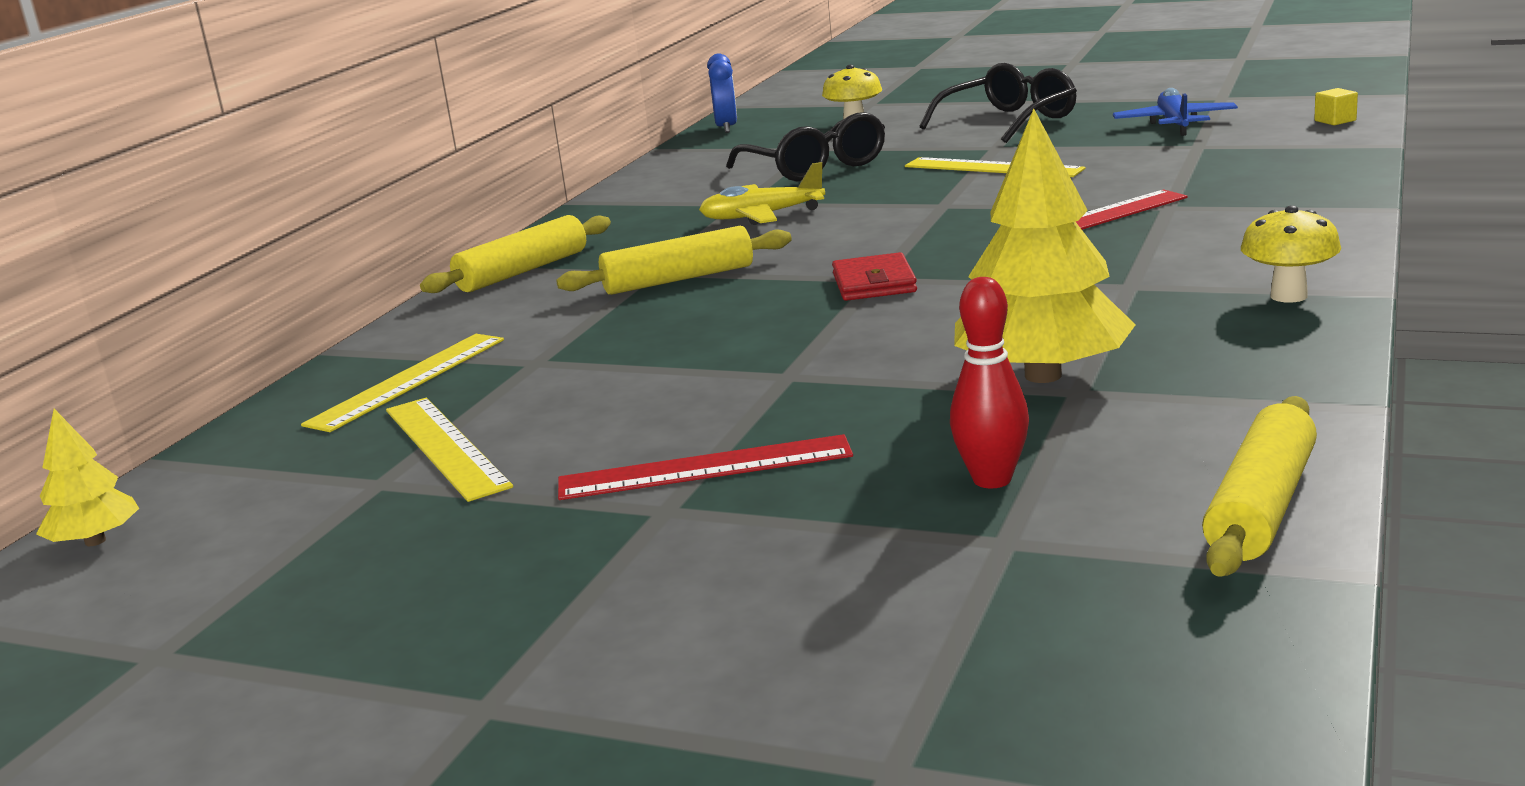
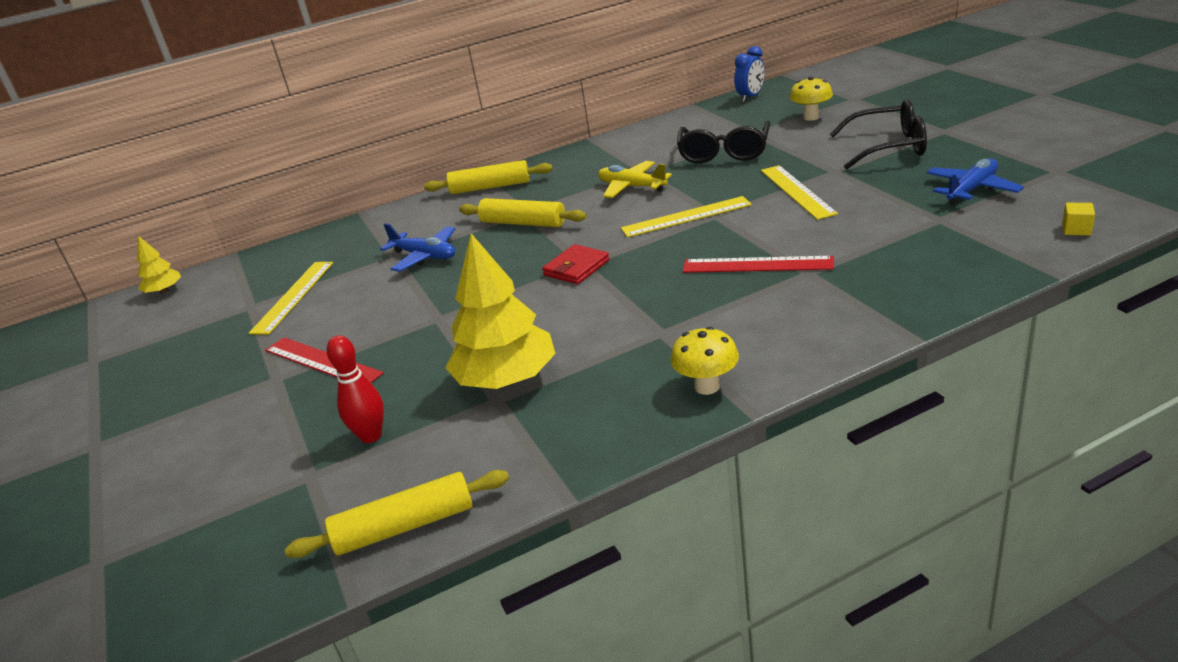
camera: 45 degrees right, 10 degrees up
yellow ruler [301,334,504,432] -> yellow ruler moved to [621,196,752,237]
none -> blue plane [380,223,455,272]

